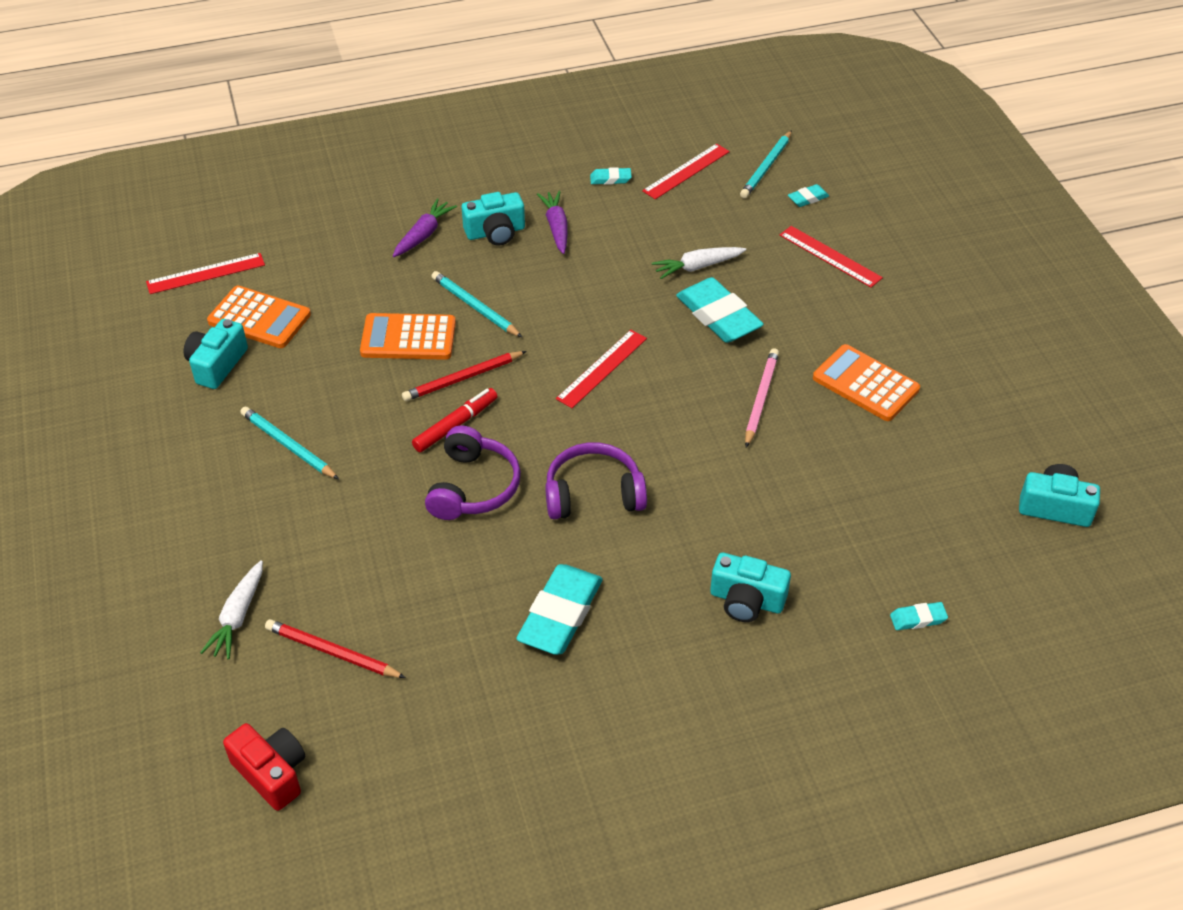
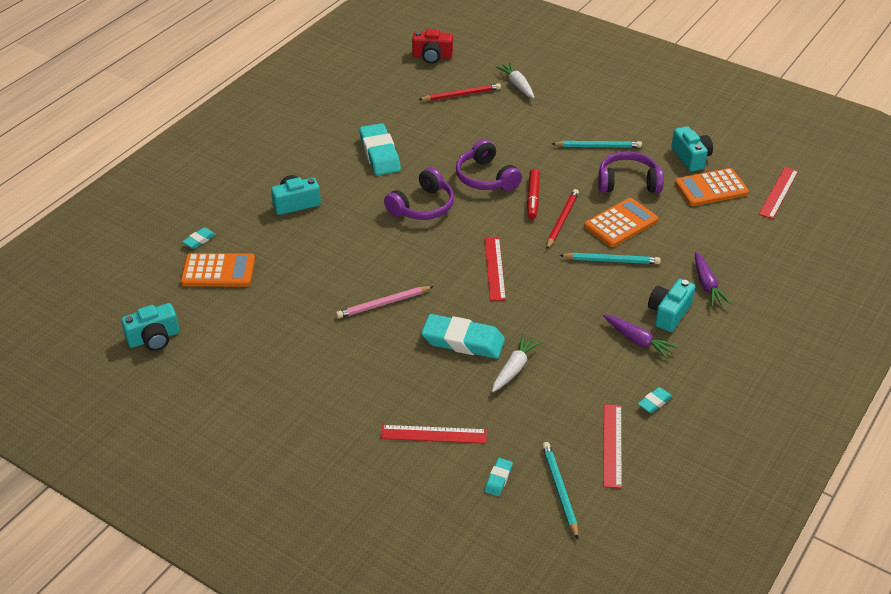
camera: 140 degrees right, 5 degrees down
pink pencil [745,348,779,448] -> pink pencil turned 90 degrees clockwise [336,286,434,318]
orange calculator [813,344,920,421] -> orange calculator moved to [181,253,255,287]
none -> purple headphones [598,151,664,193]

